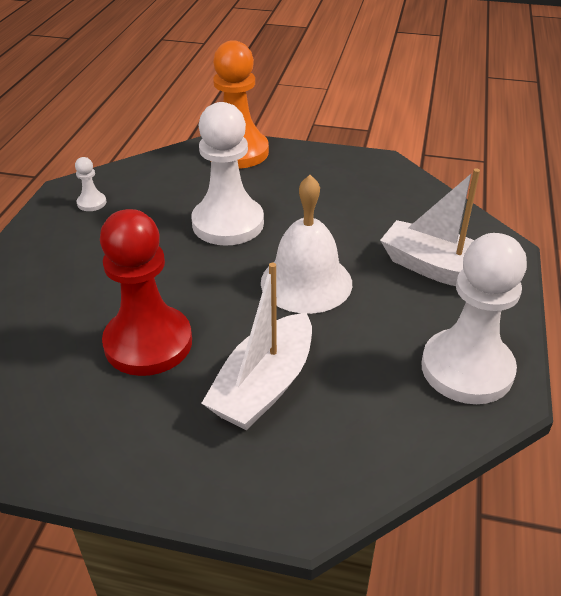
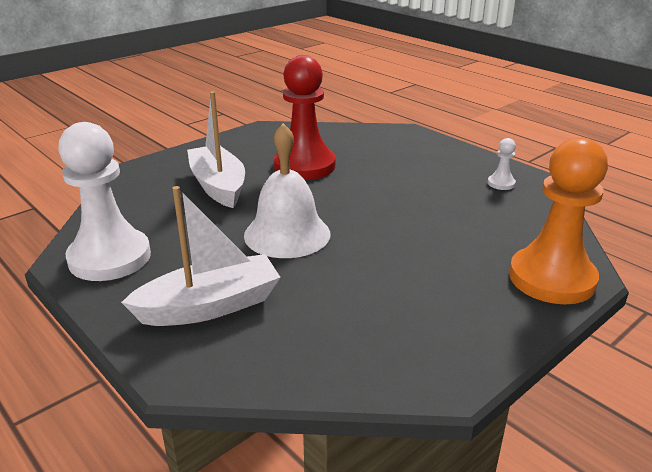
camera: 125 degrees right, 10 degrees down
white pawn [191,102,264,246] -> none

